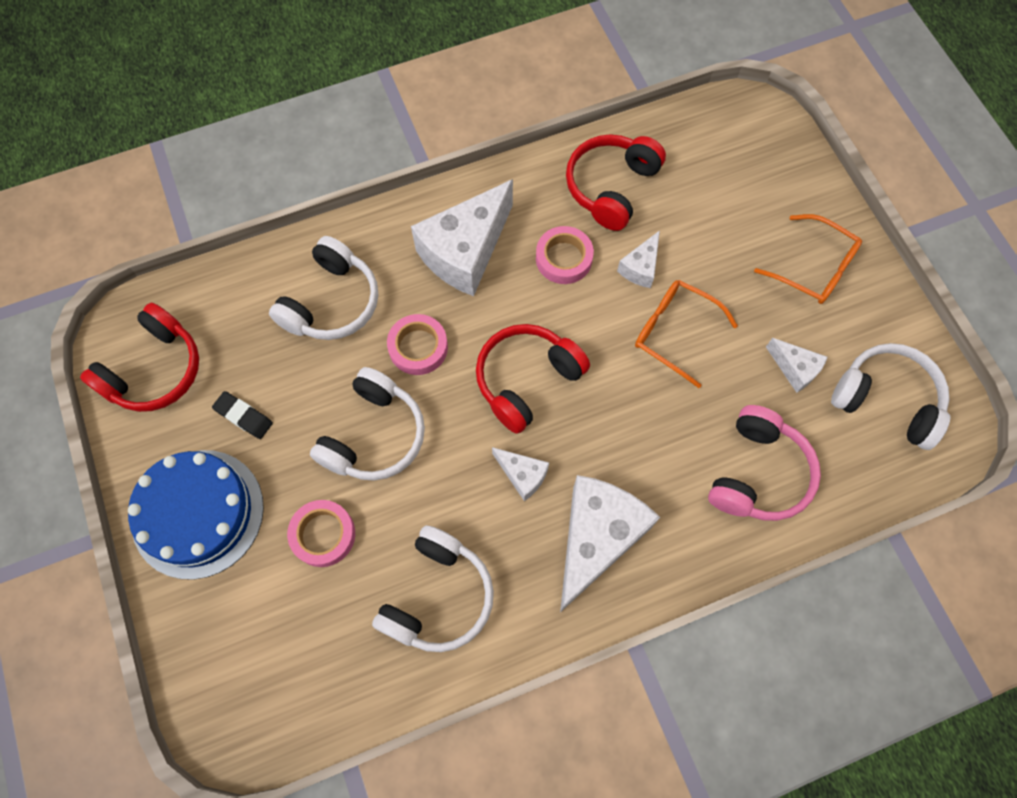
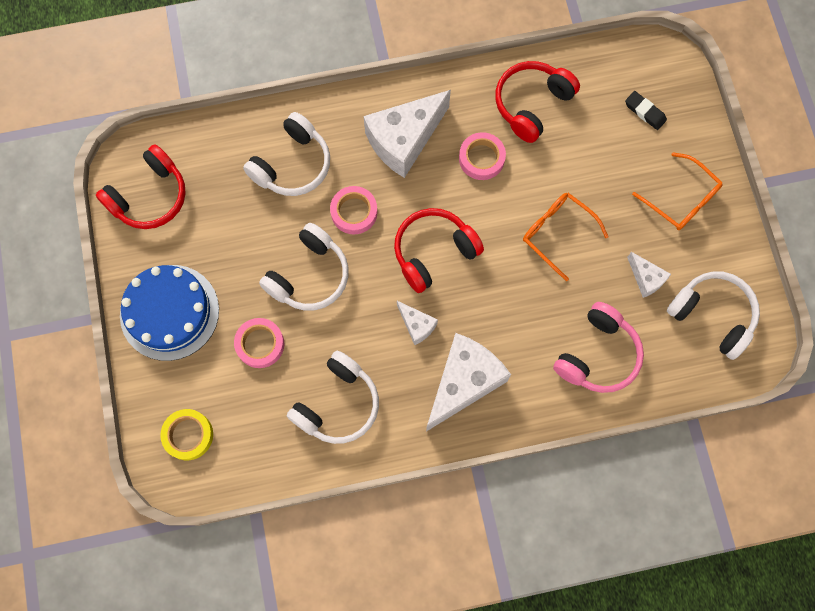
camera: 10 degrees right, 5 degrees up
black eraser [212,391,273,439] -> black eraser moved to [625,91,667,130]
white cheese [617,230,660,288] -> none
none -> yellow tape [160,409,213,460]

